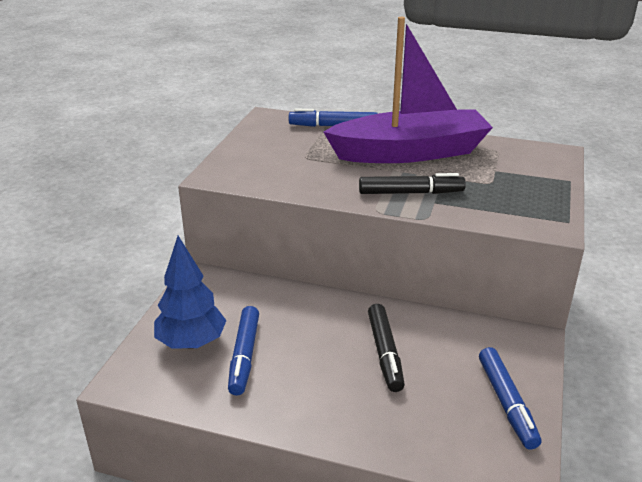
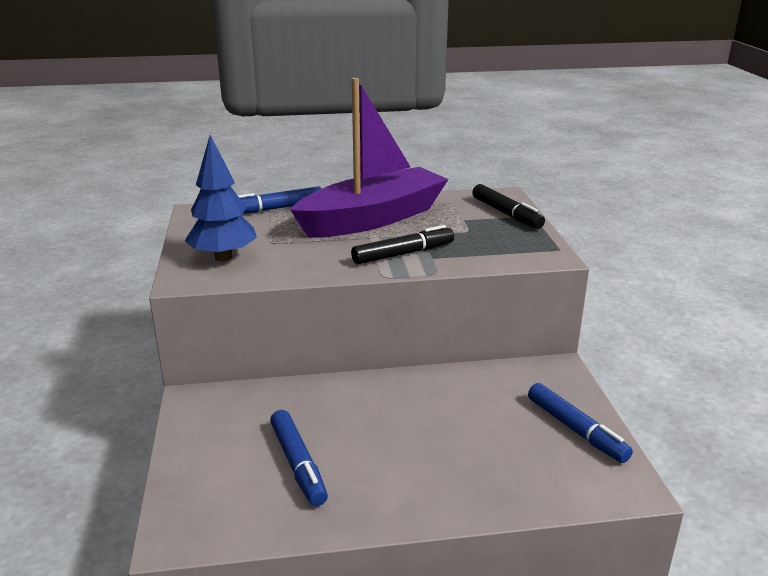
camera: 25 degrees left, 5 degrees down
blue tree [154,236,227,349] -> blue tree moved to [185,135,257,261]
black marker [368,304,405,392] -> black marker moved to [472,184,545,229]

